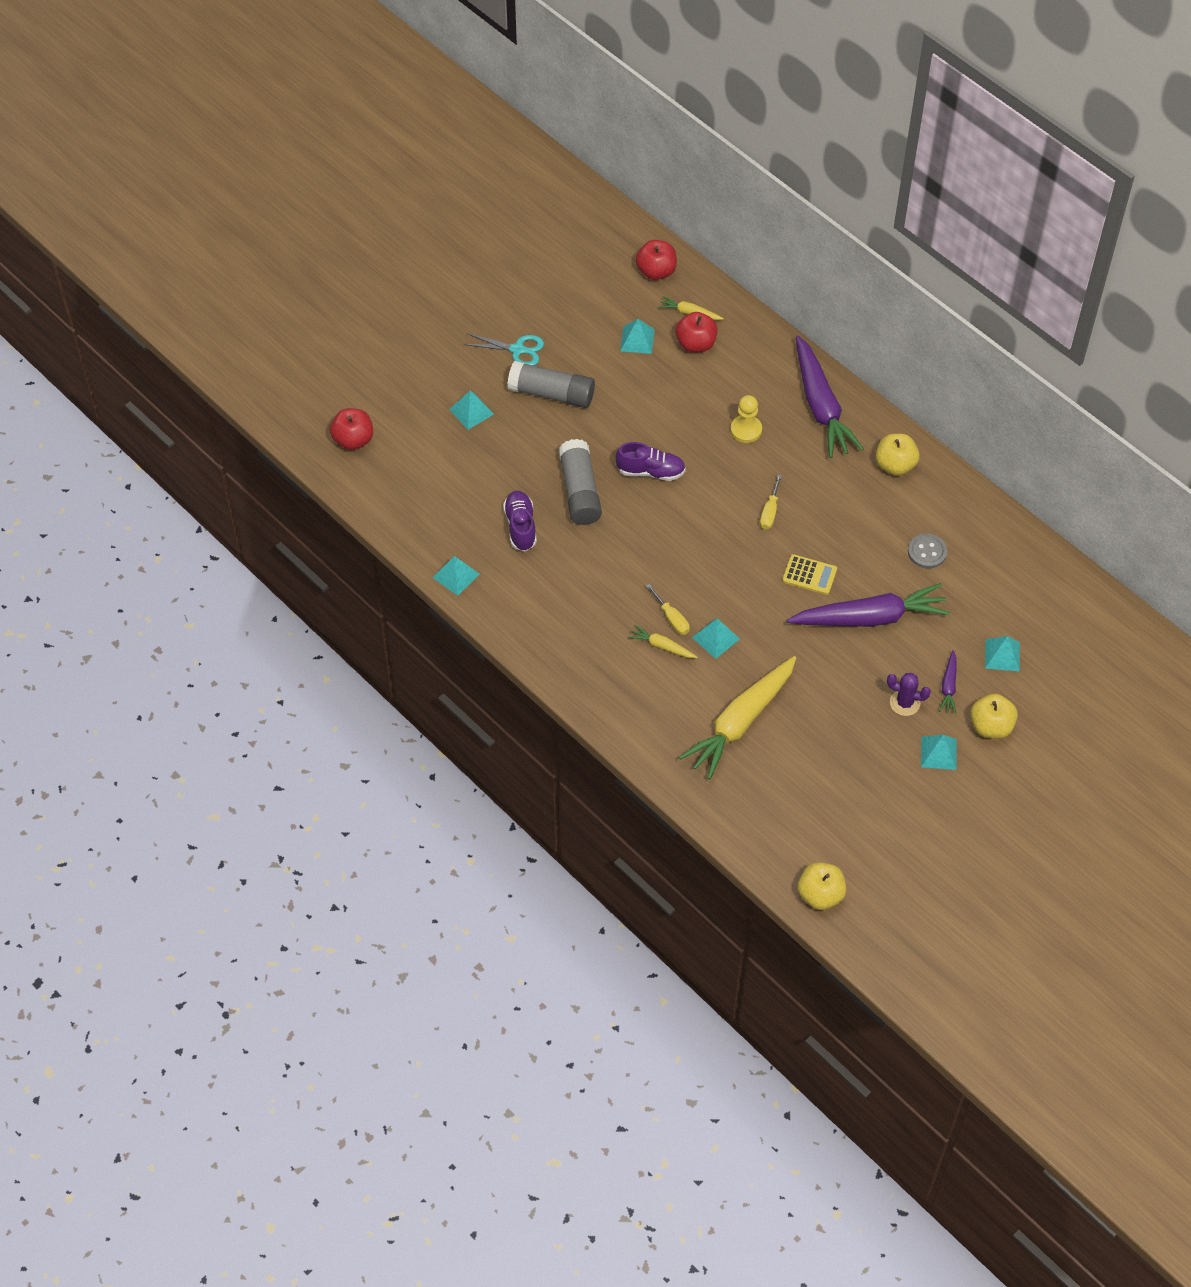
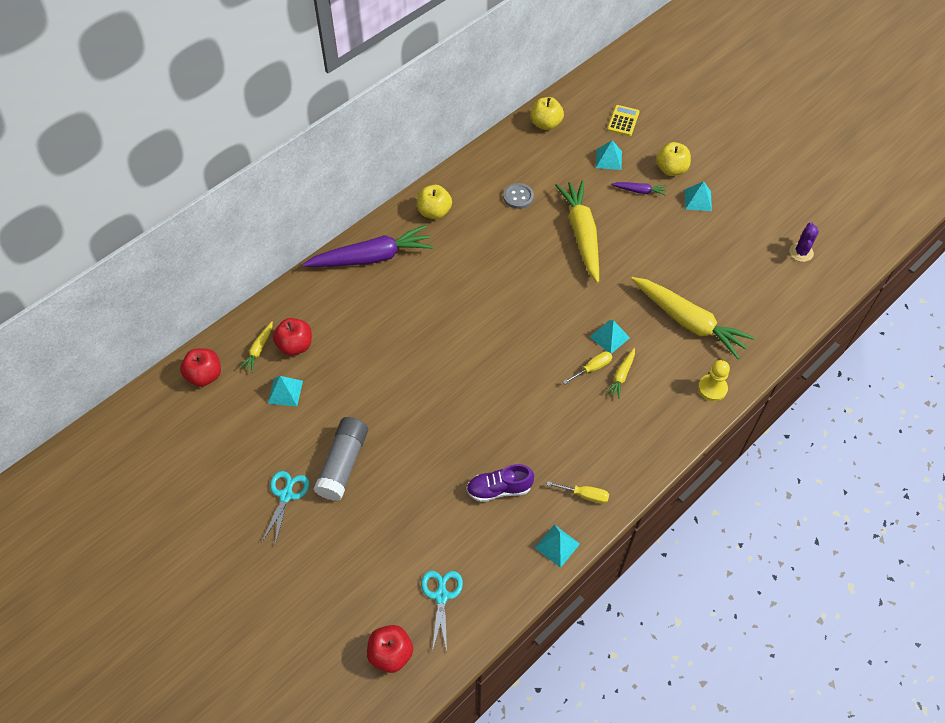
camera: 90 degrees left, 0 degrees up
turquoise pyramid [449,391,494,430] -> none
grey glue stick [559,439,602,525] -> none
purple shoe [615,442,686,481] -> none
yellow pawn [730,395,762,443] -> yellow pawn moved to [698,360,730,401]
yellow screwdriver [760,474,782,529] -> yellow screwdriver moved to [546,481,609,504]
yellow calculator [782,554,837,595] -> yellow calculator moved to [607,105,640,136]
purple carrot [787,583,950,627] -> yellow carrot [555,180,599,283]
yellow apple [798,862,846,910] -> yellow apple moved to [531,97,564,130]
purple cactus [887,673,931,716] -> purple cactus moved to [790,222,819,262]
none -> turquoise scissors [421,571,463,652]

